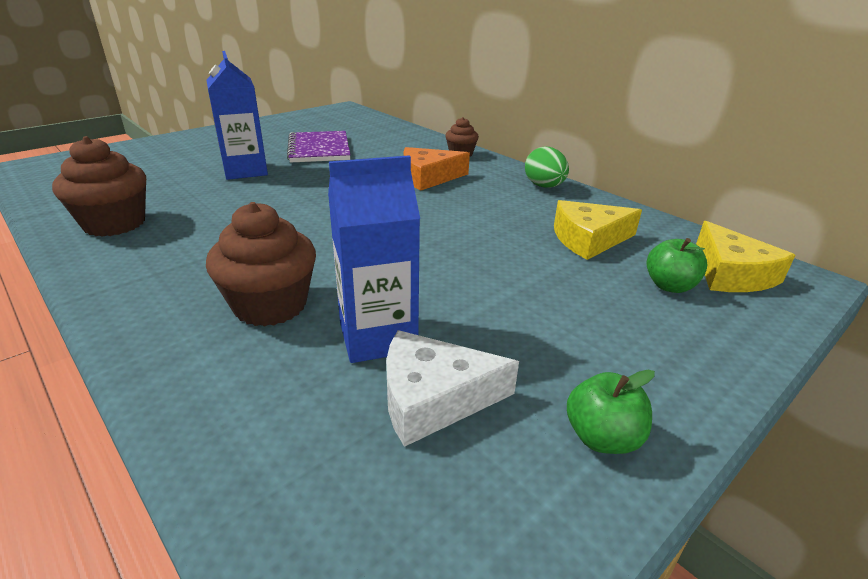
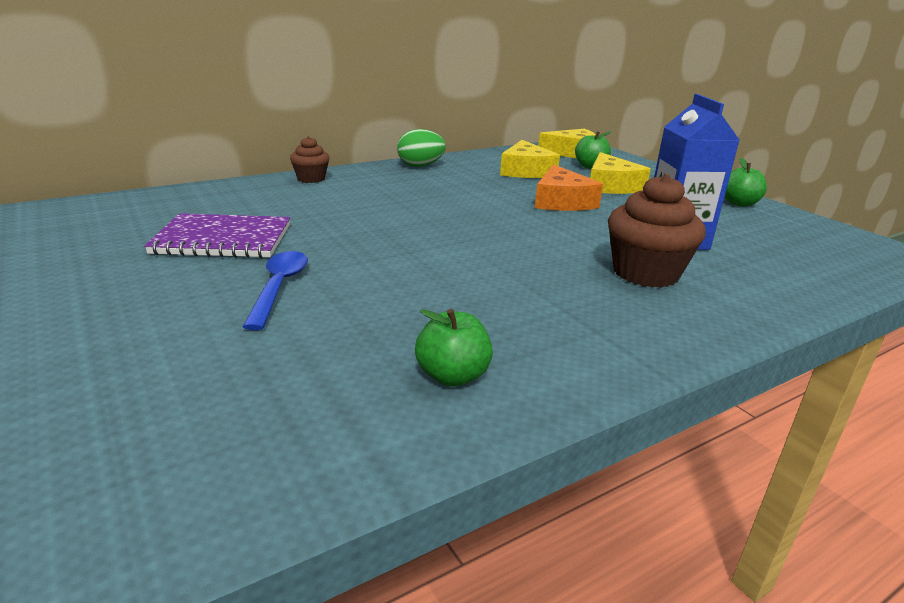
camera: 80 degrees left, 5 degrees down
brown cupcake [52,136,146,237] -> green apple [415,309,493,386]
blue carton [207,51,268,180] -> blue spoon [243,251,308,330]
white cheese [386,330,519,447] -> none
orange cheese [403,147,470,191] -> orange cheese moved to [535,164,603,211]
none -> yellow cheese [590,152,651,194]

